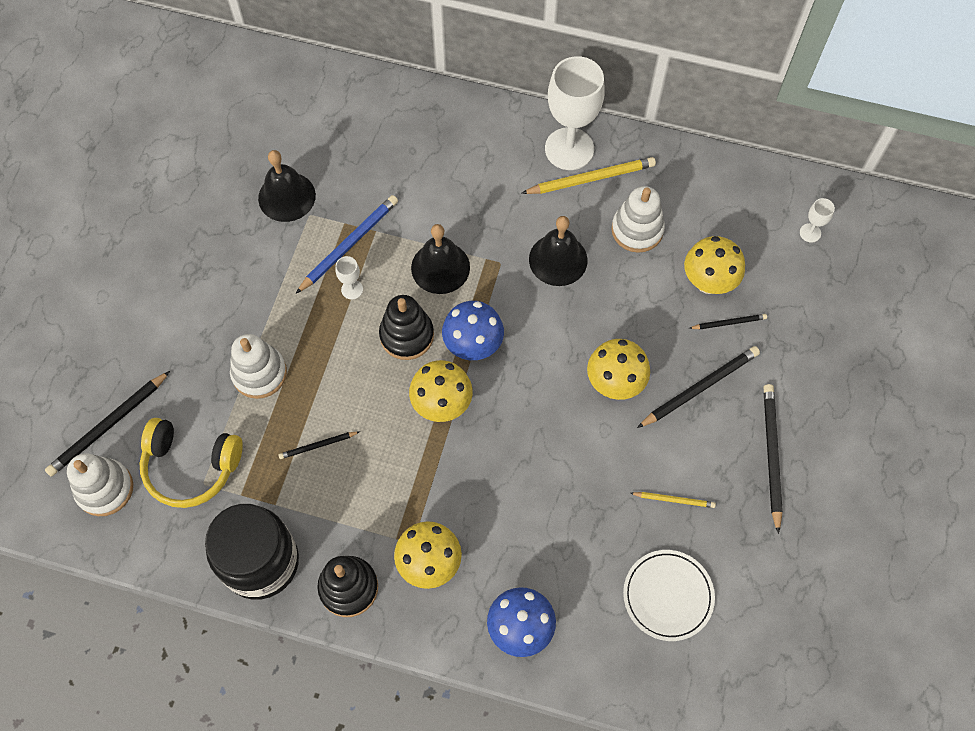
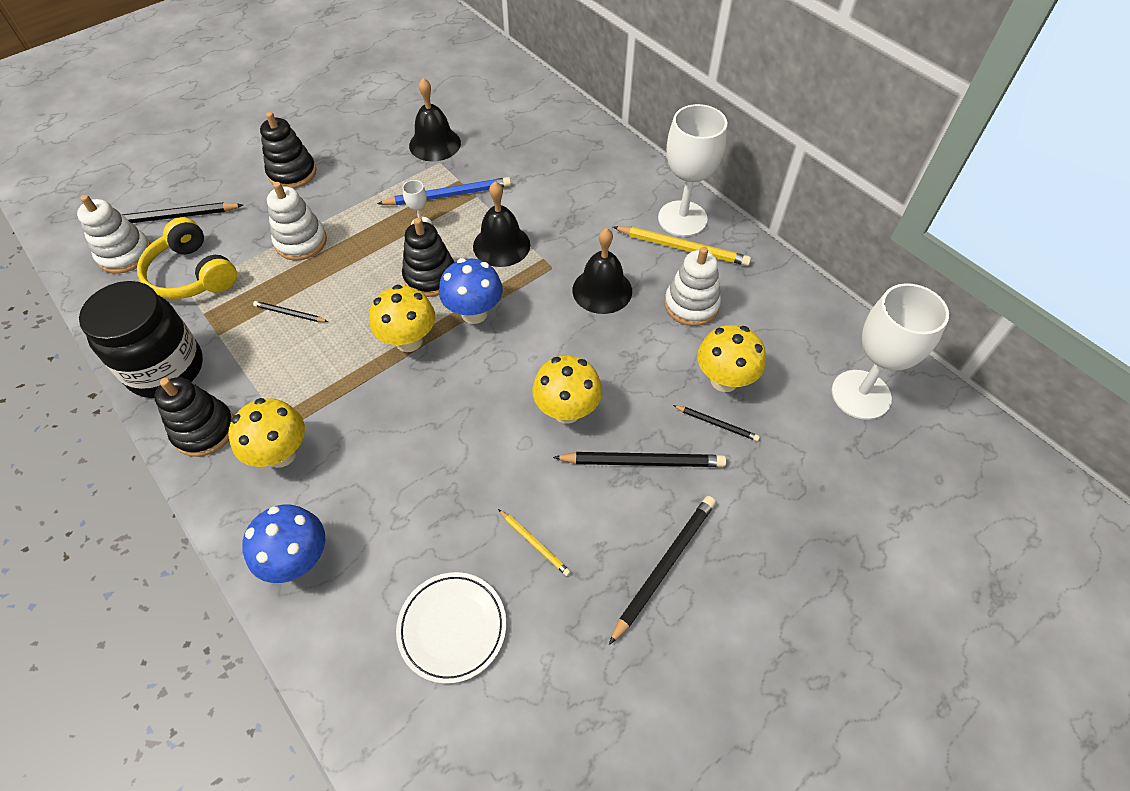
camera: 35 degrees right, 10 degrees down
white goblet [800,198,835,243] -> white goblet [832,283,949,420], size x2.39
none -> black stacking toy [260,112,316,189]

